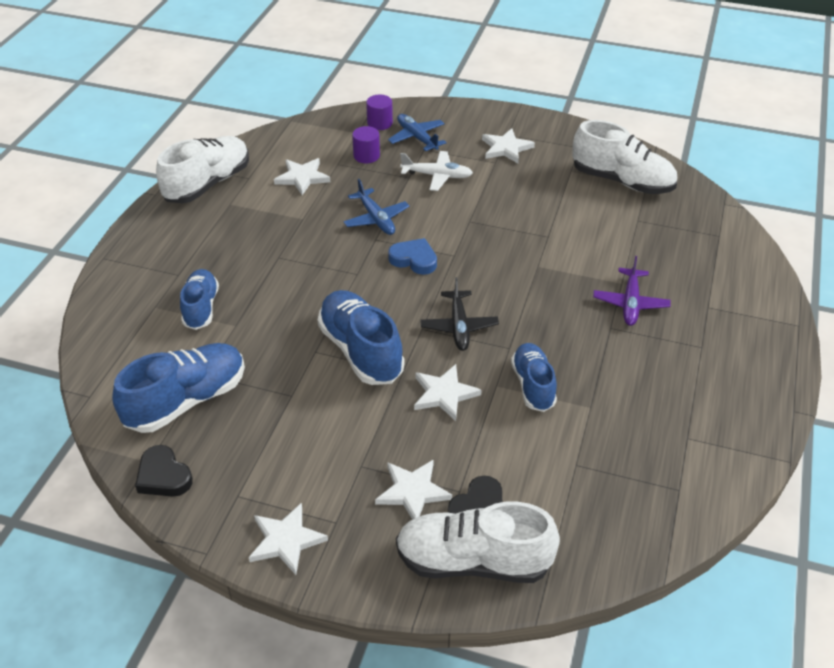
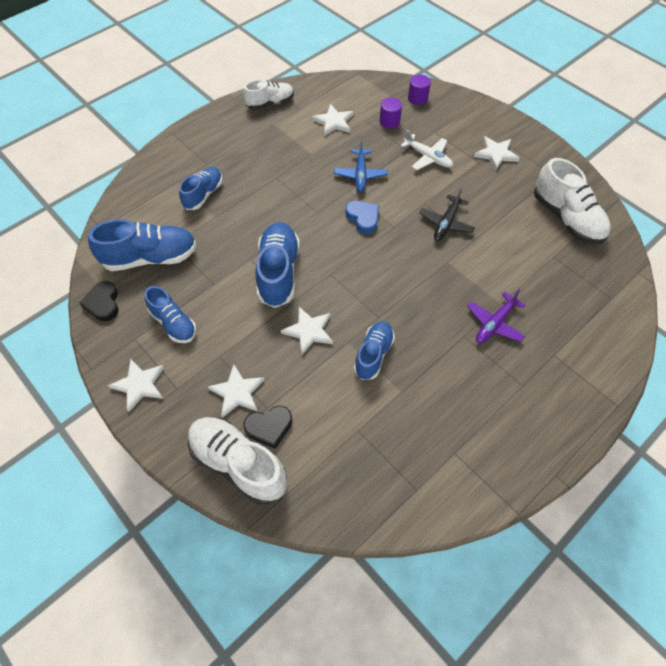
camera: 30 degrees right, 15 degrees up
white shoe [156,136,249,203] -> white shoe [243,80,294,109], size x0.64
blue plane [388,114,447,151] -> none
black plane [420,277,499,351] -> black plane moved to [420,188,475,241]
none -> blue shoe [145,286,196,343]

